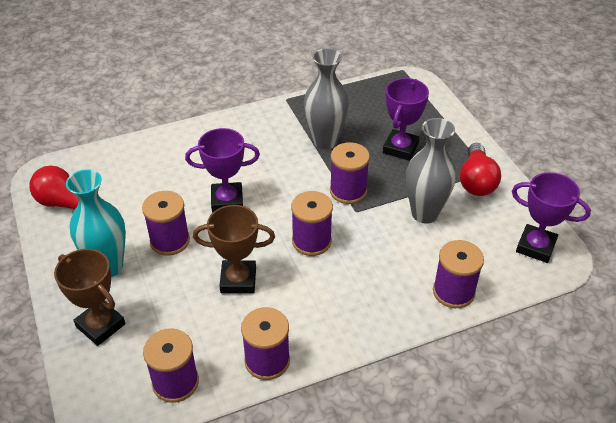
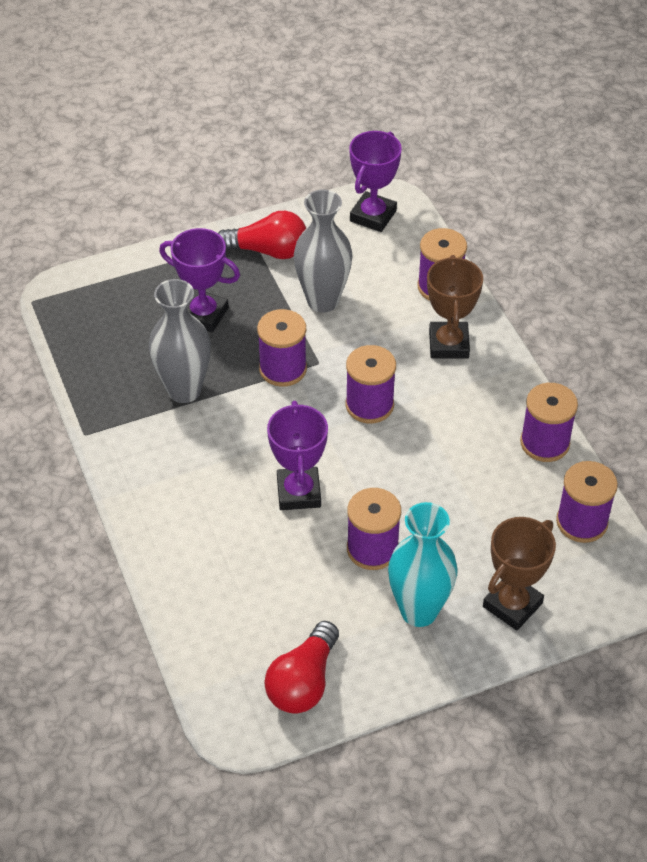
camera: 90 degrees left, 5 degrees up
brown trophy [193,205,275,294] -> brown trophy moved to [427,255,483,358]

